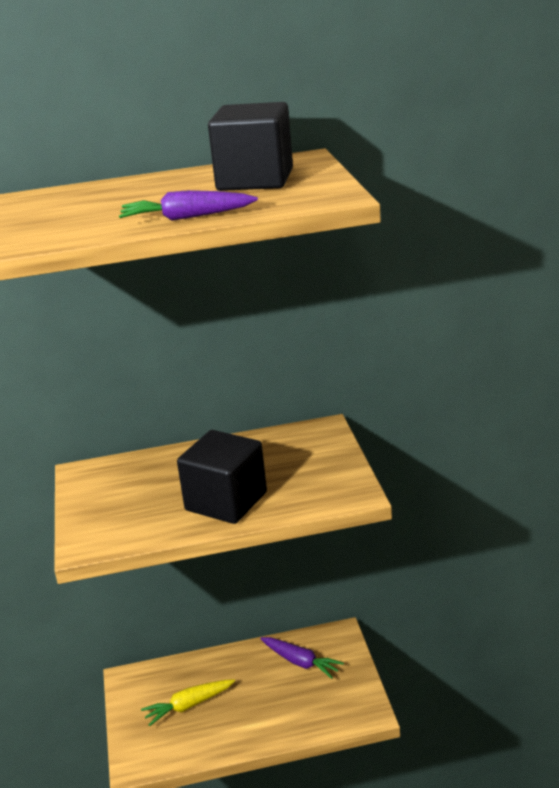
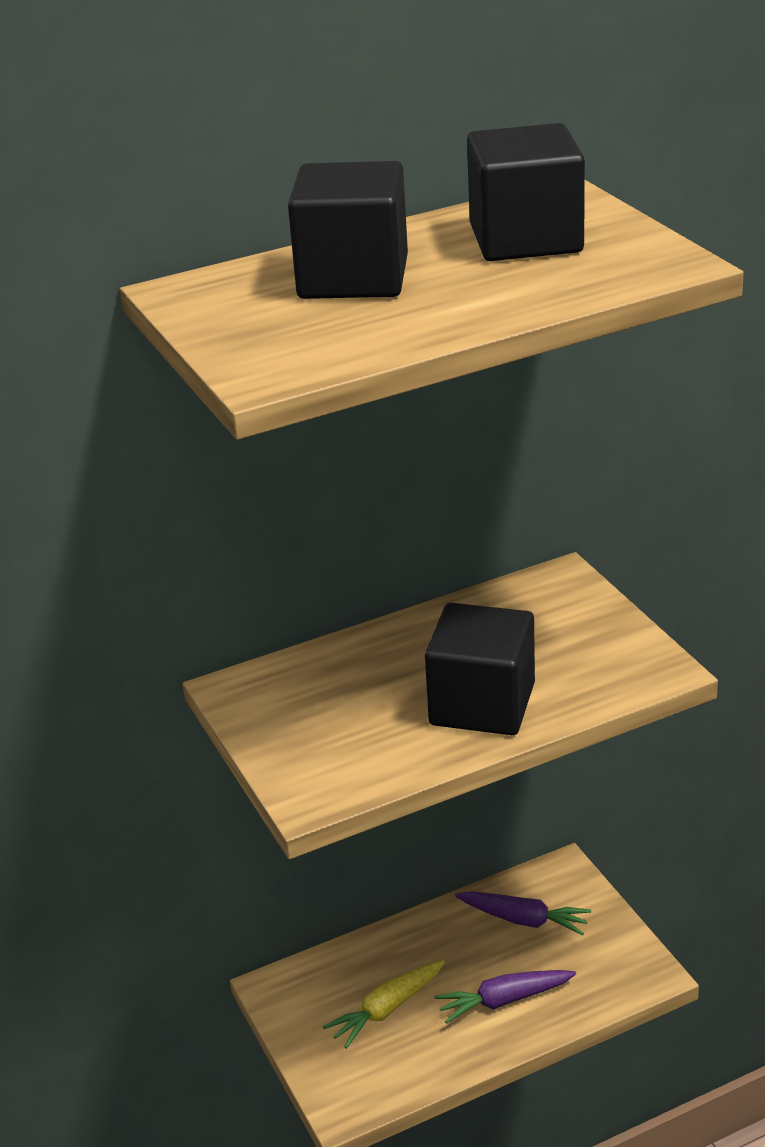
camera: 15 degrees left, 5 degrees up
purple carrot [119,190,258,221] -> purple carrot moved to [434,970,576,1024]
none -> black cube [288,161,408,299]

